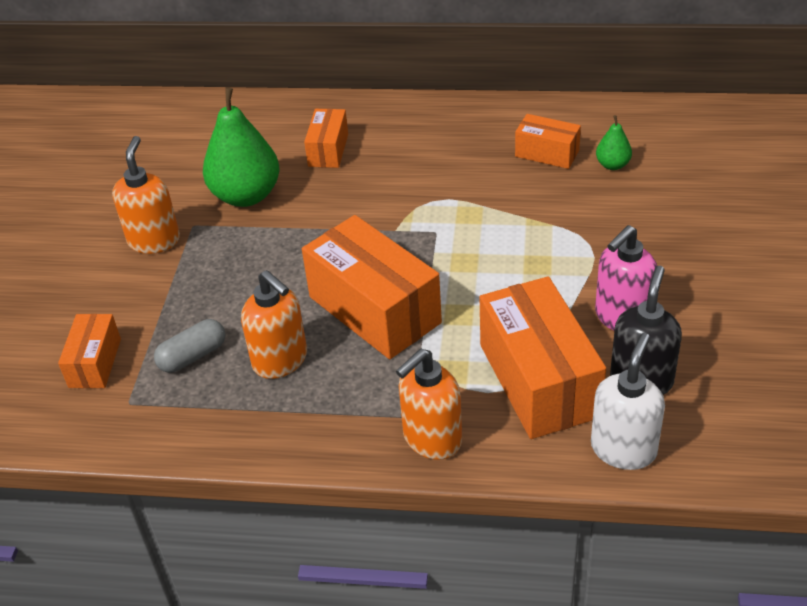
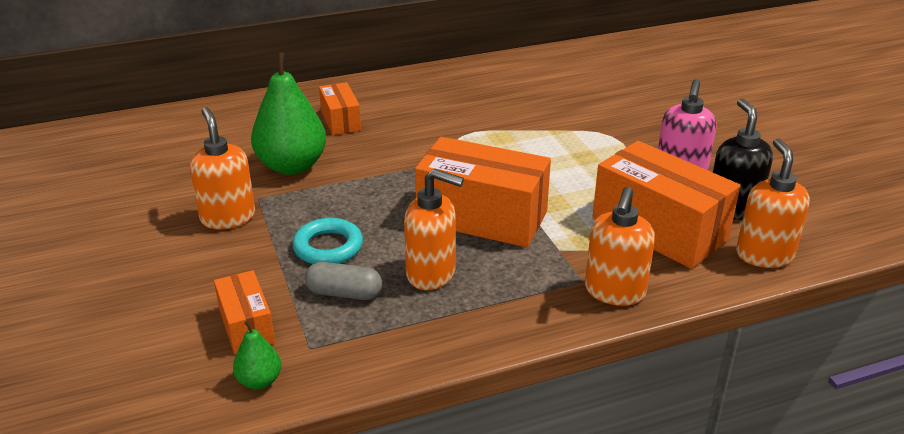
camera: 30 degrees left, 10 degrees down
grey capsule [154,319,225,373] -> grey capsule turned 75 degrees clockwise [305,262,382,300]
orange box [515,114,581,169] -> none
white soap dispenser [591,333,665,470] -> orange soap dispenser [736,138,810,268]
green pear [596,115,632,170] -> green pear moved to [233,320,281,389]
none -> turquoise ring [292,218,363,264]

